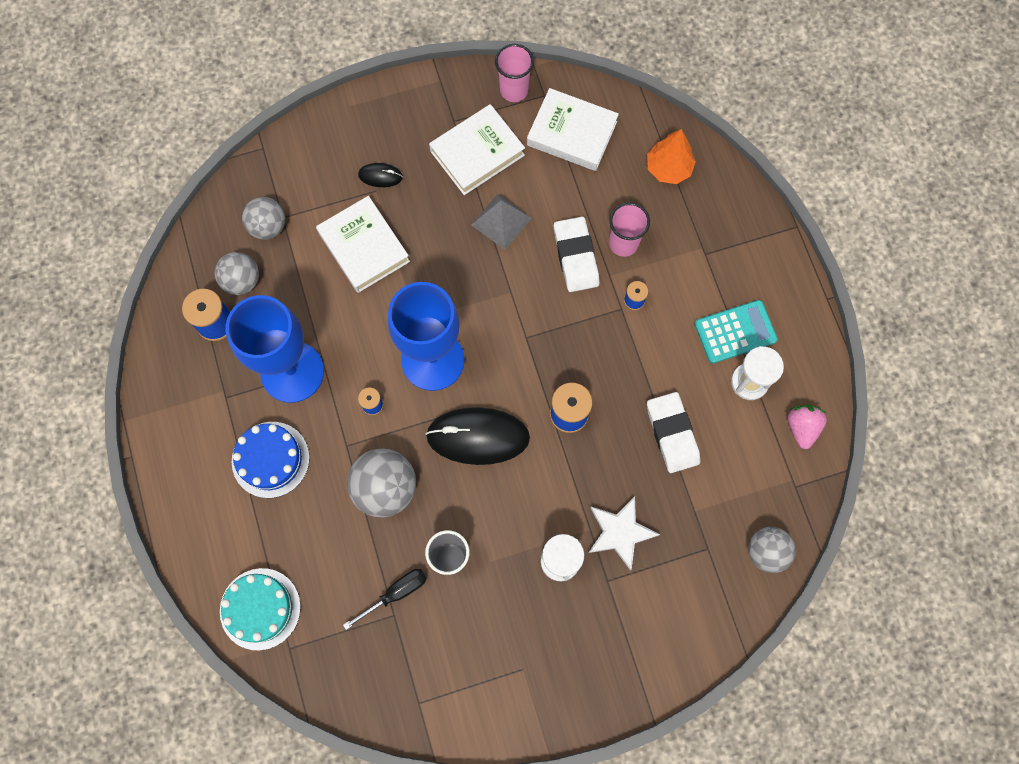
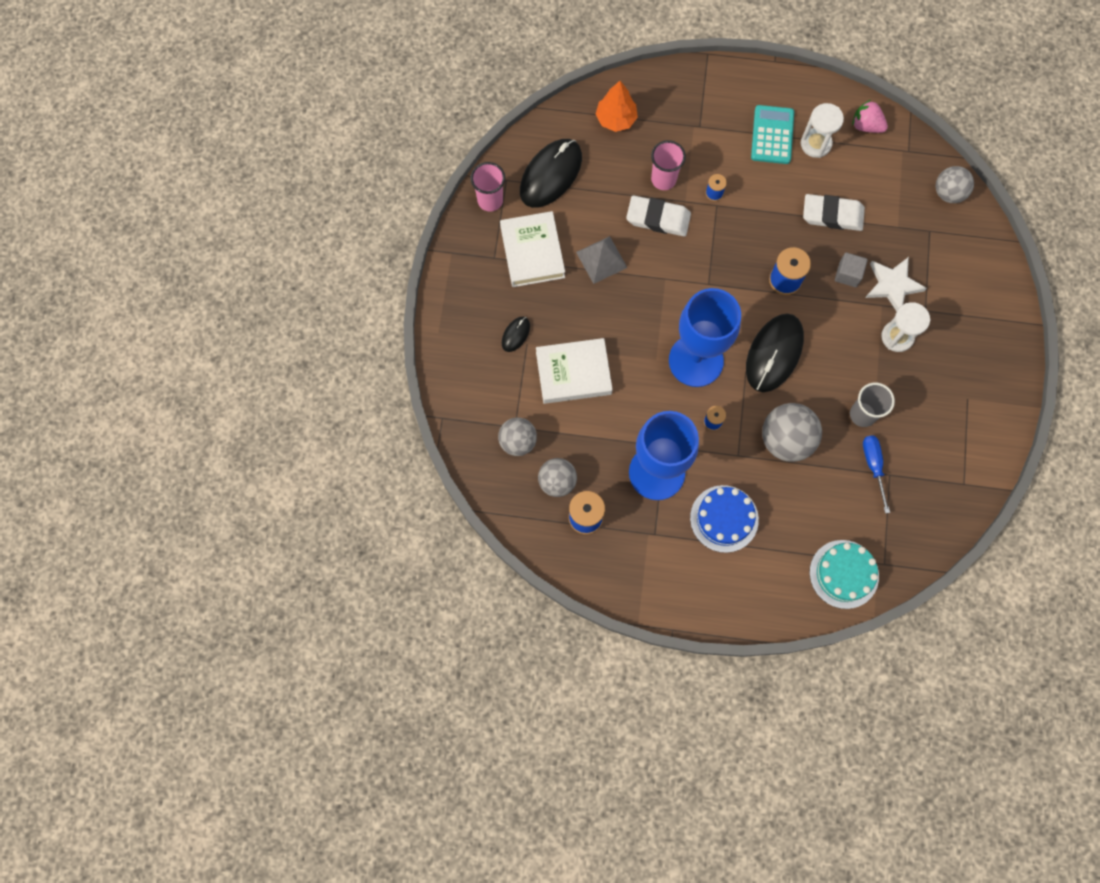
camera: 65 degrees left, 0 degrees up
black screwdriver [343,569,427,630] -> blue screwdriver [863,436,890,514]
white book [527,88,619,171] -> black mouse [520,139,582,208]
none -> grey cube [835,253,868,287]

